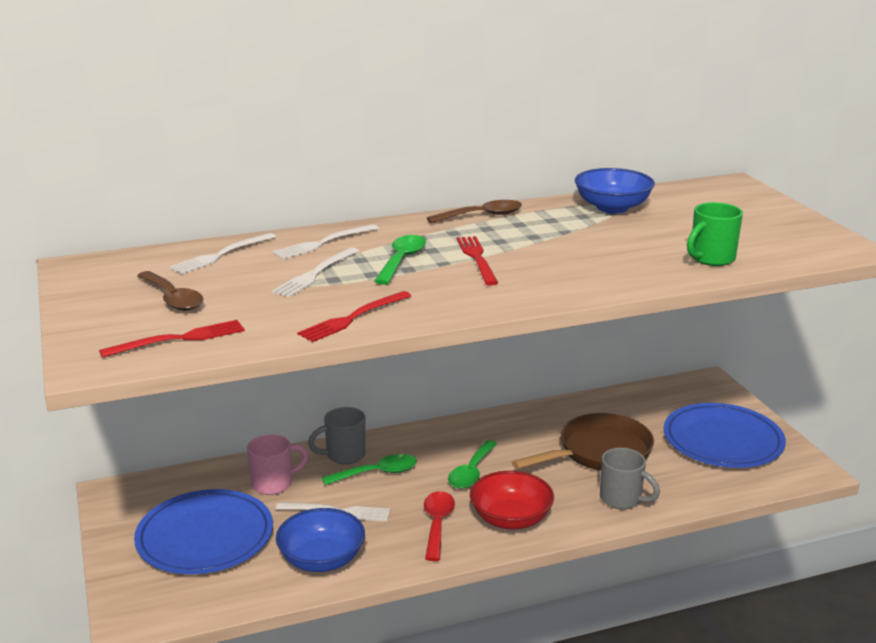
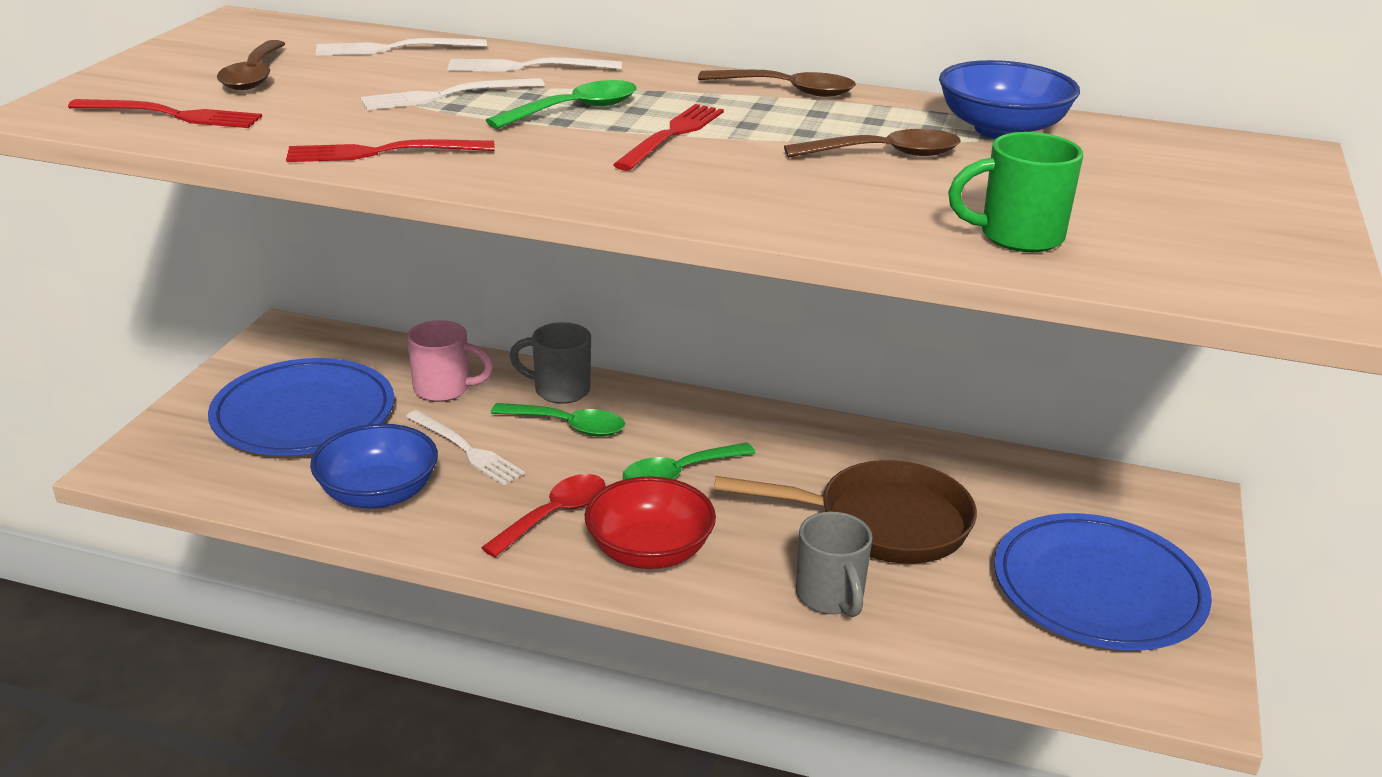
camera: 35 degrees right, 5 degrees up
none -> brown spoon [784,129,961,158]

